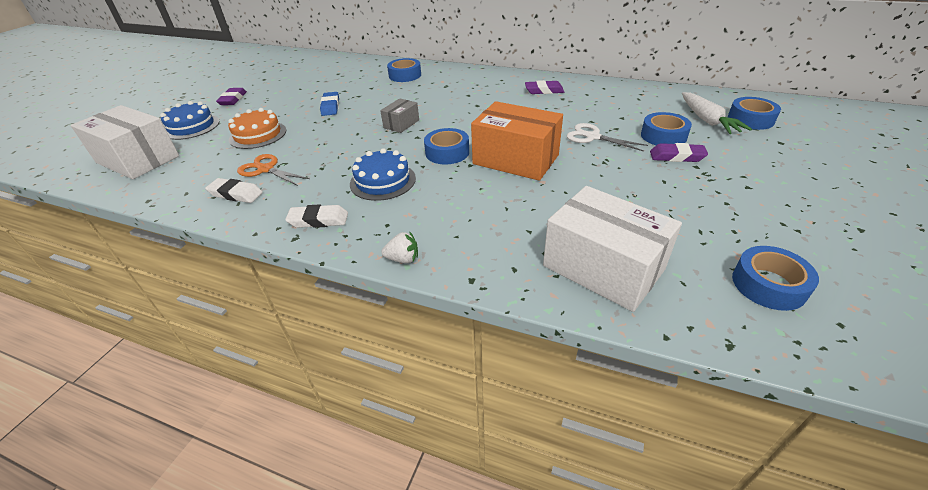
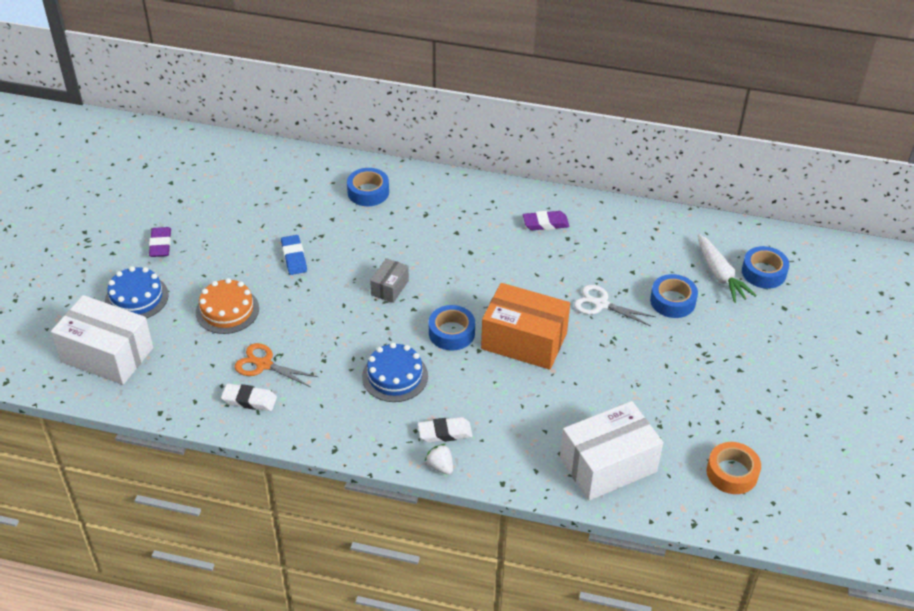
camera: 10 degrees left, 5 degrees up
white eraser [285,204,348,228] -> white eraser moved to [418,417,473,443]
white strawberry [381,231,418,263] -> white strawberry turned 120 degrees counterclockwise [425,444,453,475]
white box [543,186,682,312] -> white box turned 60 degrees counterclockwise [560,401,663,501]
purple eraser [650,143,708,162] -> none
blue tape [732,246,819,311] -> orange tape [707,442,761,494]

